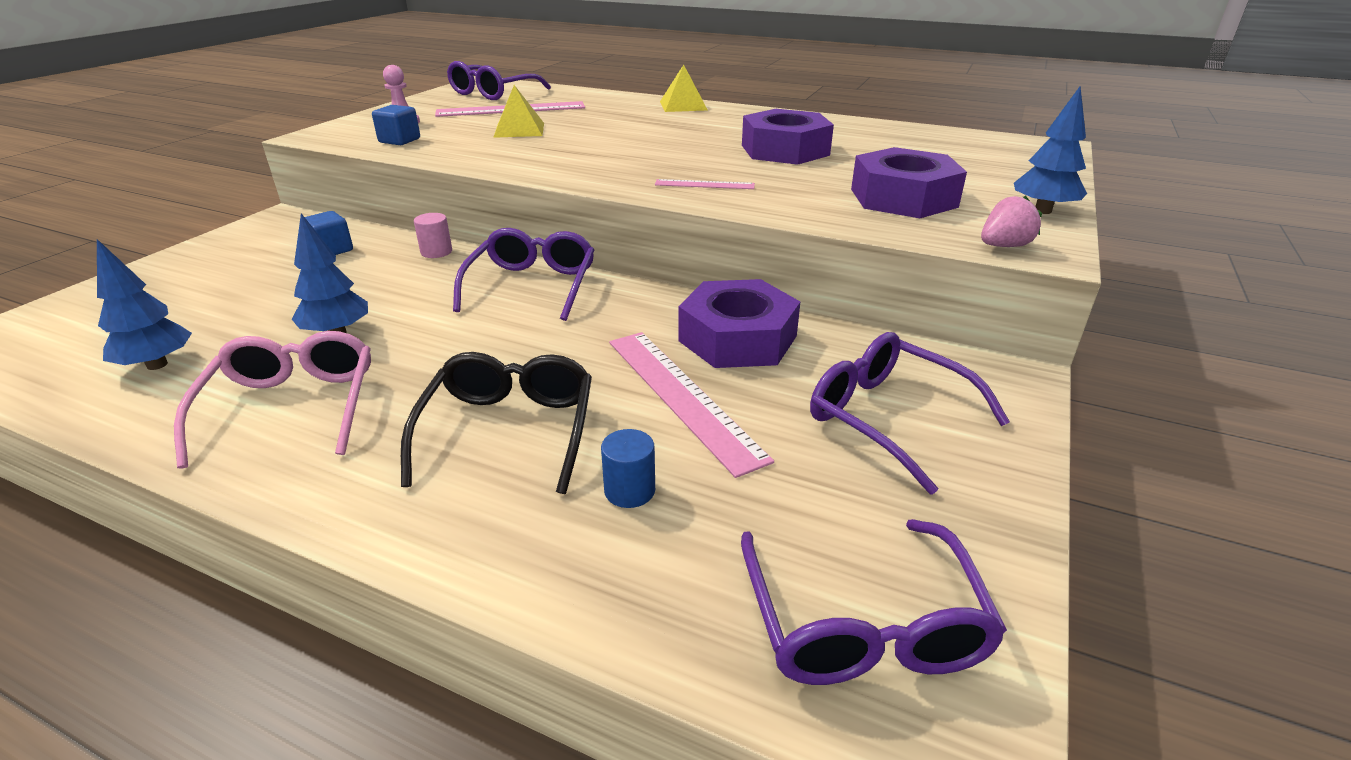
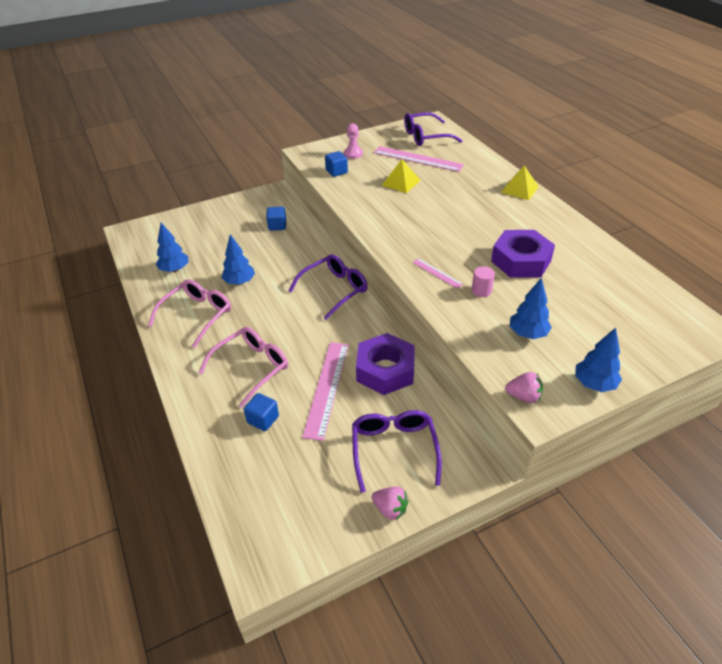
camera: 40 degrees right, 10 degrees up
black glasses [401,352,592,494] -> pink glasses [198,327,288,408]
pink cylinder [414,213,452,258] -> pink cylinder moved to [472,266,495,297]
blue cylinder [601,429,655,508] -> blue cube [244,393,279,431]
purple glasses [741,519,1007,685] -> none
purple nut [851,147,967,218] -> blue tree [510,277,552,339]
none -> pink strawberry [372,487,409,520]

